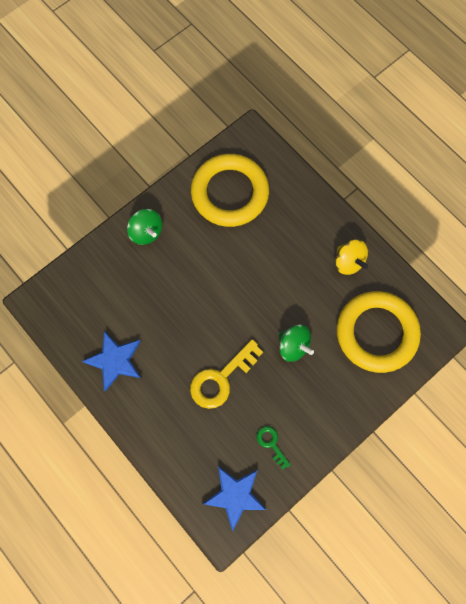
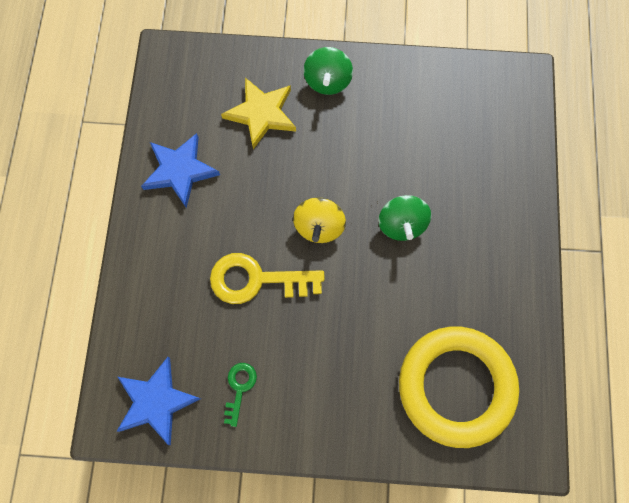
camera: 45 degrees right, 0 degrees up
yellow ring [191,154,269,227] -> none
green spinning top [278,325,314,362] -> green spinning top moved to [378,195,431,241]
yellow spinning top [335,239,368,275] -> yellow spinning top moved to [293,197,346,243]
none -> yellow star [221,78,296,149]

